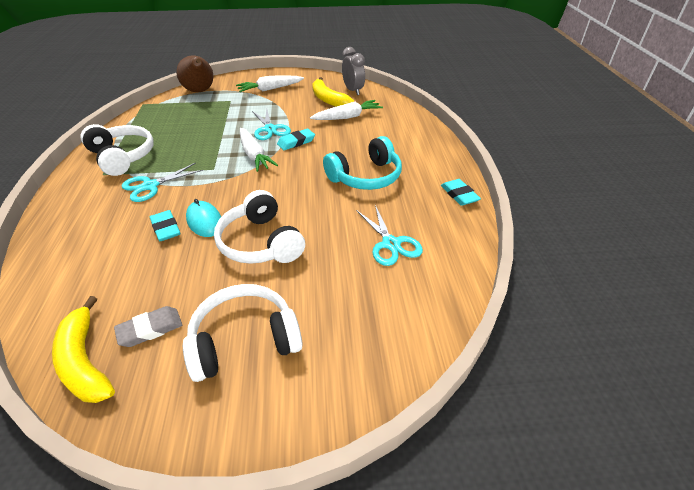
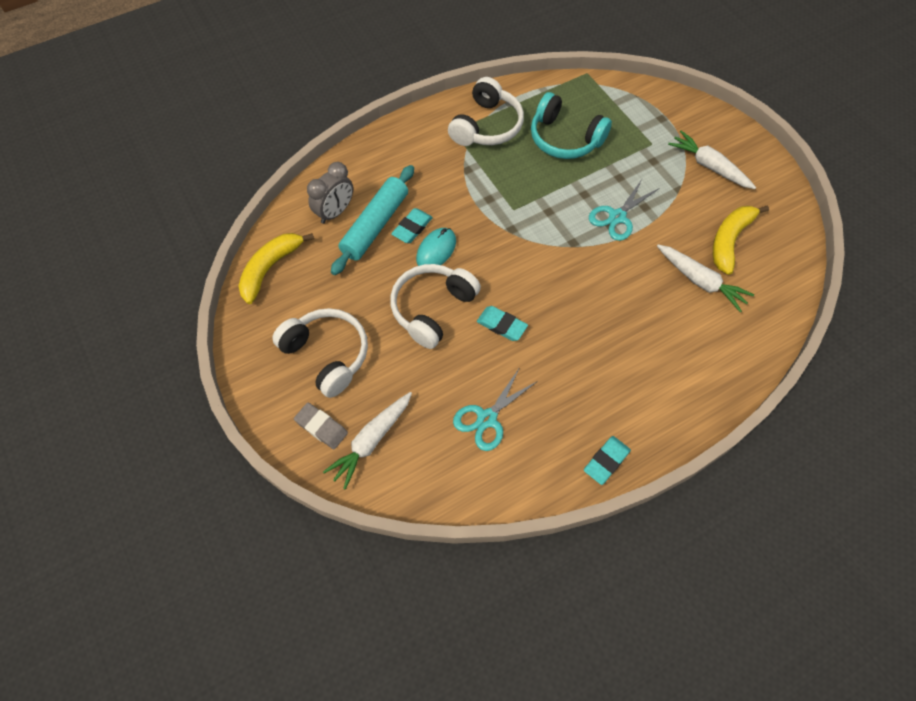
camera: 65 degrees right, 20 degrees up
grey eraser [114,306,182,347] -> grey eraser moved to [294,403,348,449]
turquoise scissors [121,162,203,202] -> none
brown pear [176,55,213,92] -> none
white carrot [240,128,278,172] -> white carrot moved to [323,392,412,490]
turquoise eraser [277,129,315,150] -> turquoise eraser moved to [477,306,528,341]
turquoise headphones [323,136,402,190] -> turquoise headphones moved to [531,92,612,159]
grey clock [342,47,365,95] -> grey clock moved to [307,162,353,224]
none -> turquoise rolling pin [331,165,414,275]

